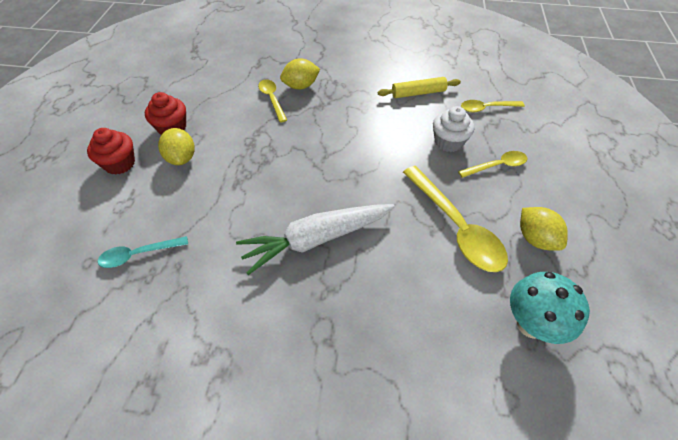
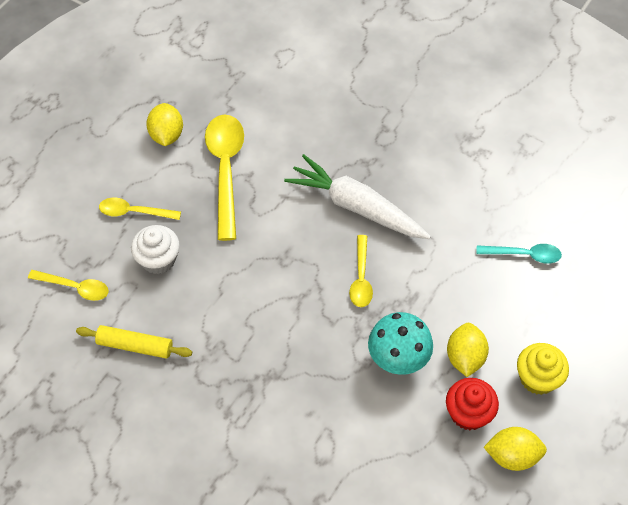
camera: 155 degrees left, 5 degrees up
red cupcake [87,128,135,175] -> yellow cupcake [517,343,569,395]
white carrot [236,204,395,275] -> white carrot turned 150 degrees counterclockwise [284,154,431,239]
yellow spoon [258,79,287,123] -> yellow spoon moved to [349,235,373,307]
yellow lemon [280,58,320,89] -> yellow lemon moved to [484,427,547,471]
turquoise mushroom [510,272,590,344] -> turquoise mushroom moved to [368,312,433,375]

